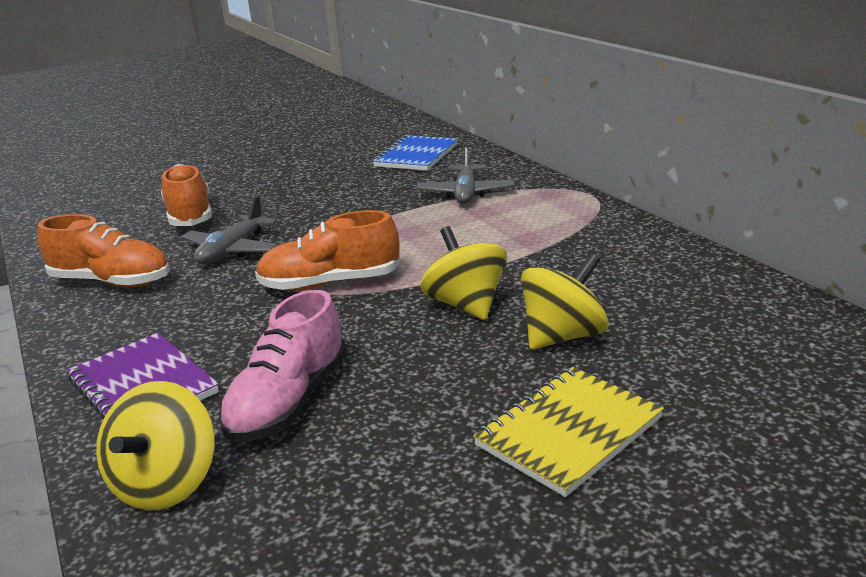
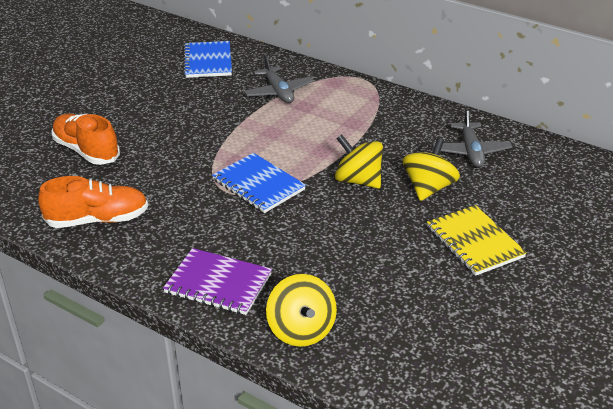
camera: 30 degrees left, 10 degrees up
grey plane [182,196,278,265] -> grey plane moved to [433,108,512,167]
pink shoe [219,290,347,442] -> none
orange shoe [255,210,400,291] -> blue notebook [212,153,306,213]
yellow notebook [473,367,664,497] -> yellow notebook turned 45 degrees counterclockwise [427,205,527,276]

